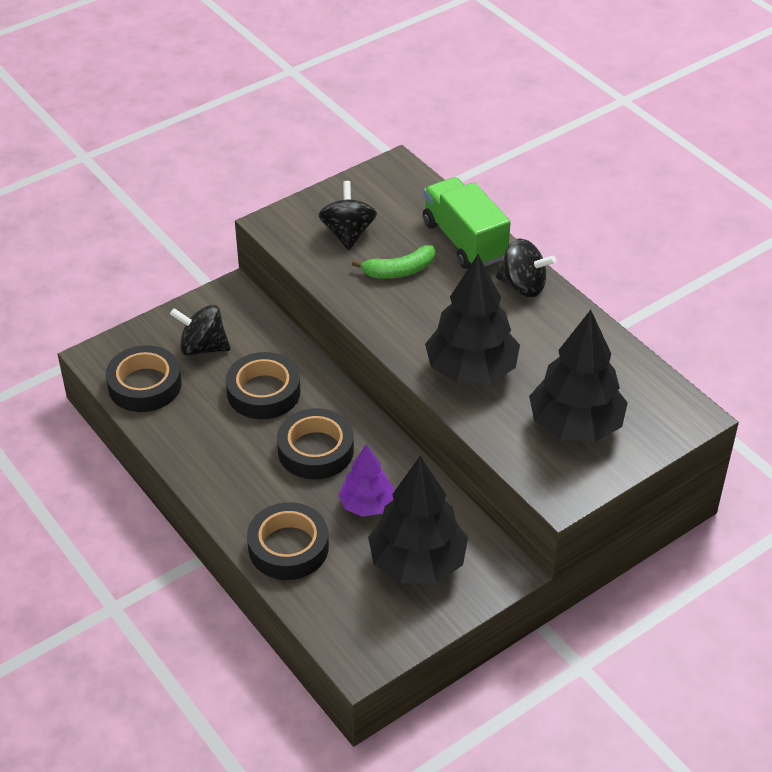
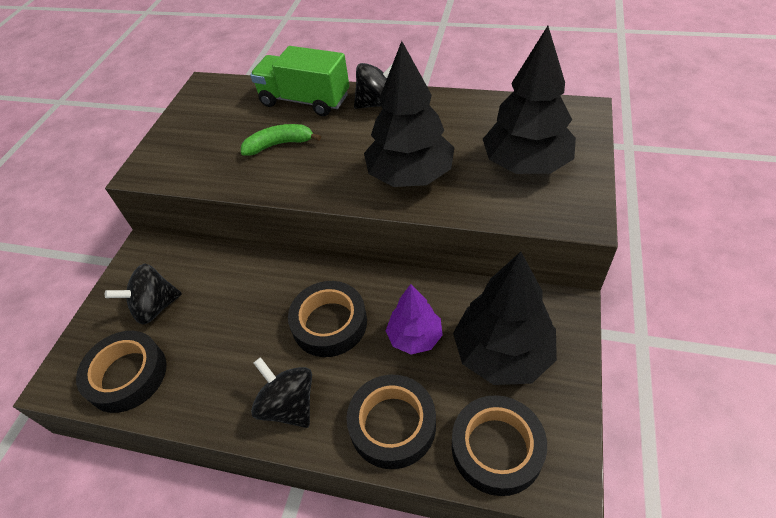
camera: 35 degrees left, 5 degrees up
black tape [226,352,301,419] -> black tape moved to [452,395,547,496]
black spinning top [319,181,377,250] -> black spinning top moved to [251,357,312,428]
green banana [352,245,435,279] -> green banana turned 135 degrees counterclockwise [241,124,321,156]

